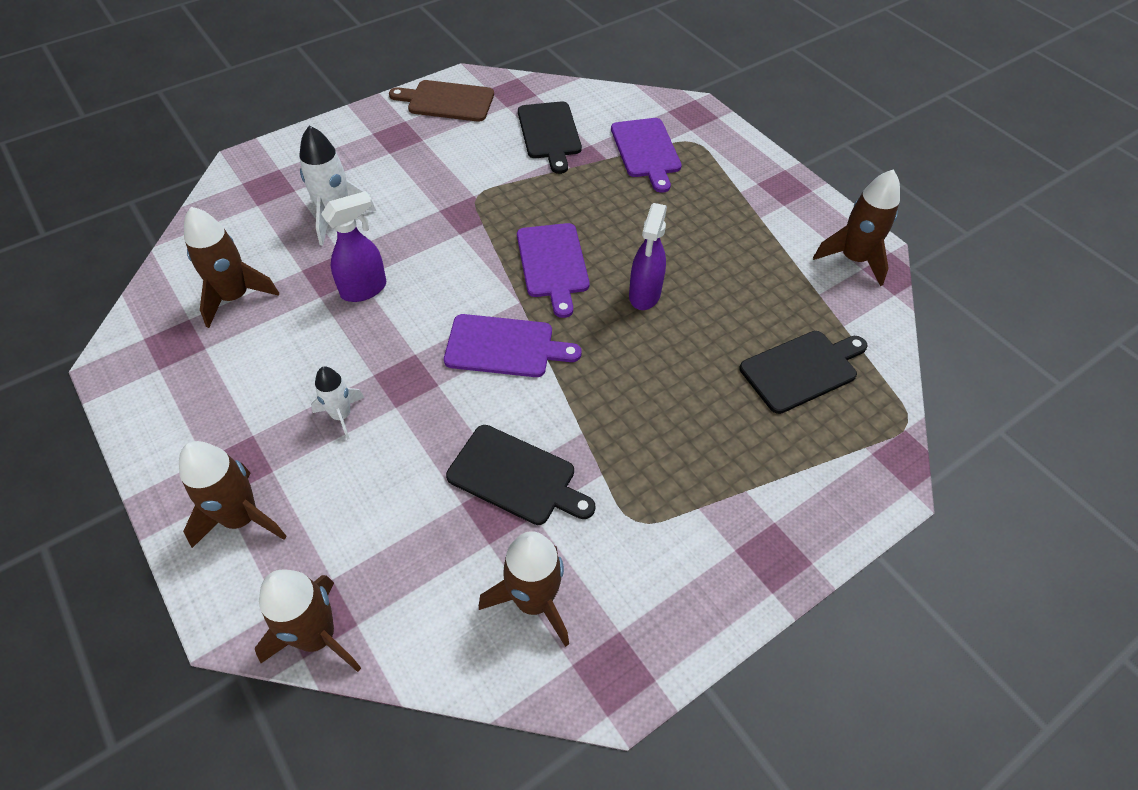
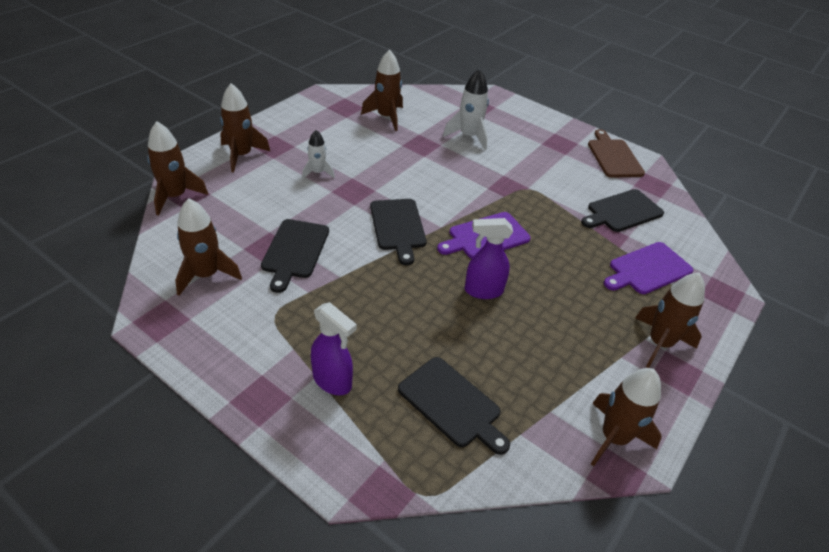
camera: 70 degrees right, 10 degrees down
purple spray bottle [321,191,386,302] -> purple spray bottle moved to [311,302,357,395]
purple cutting board [444,314,582,377] -> black cutting board [370,199,427,265]
none -> brown rocket [635,272,705,368]

